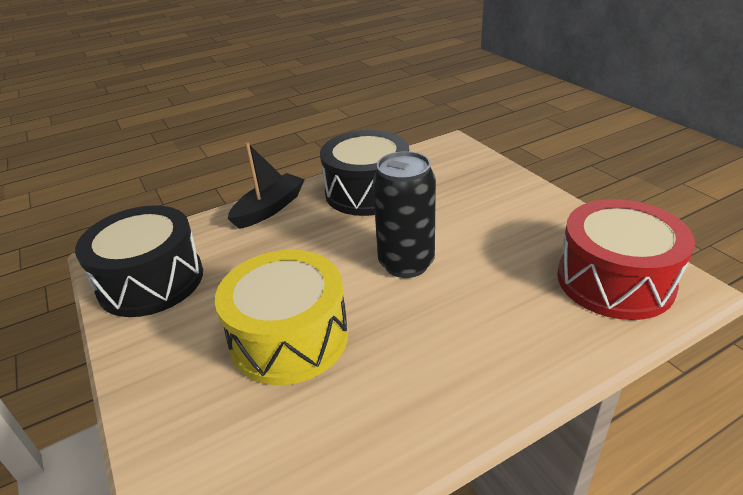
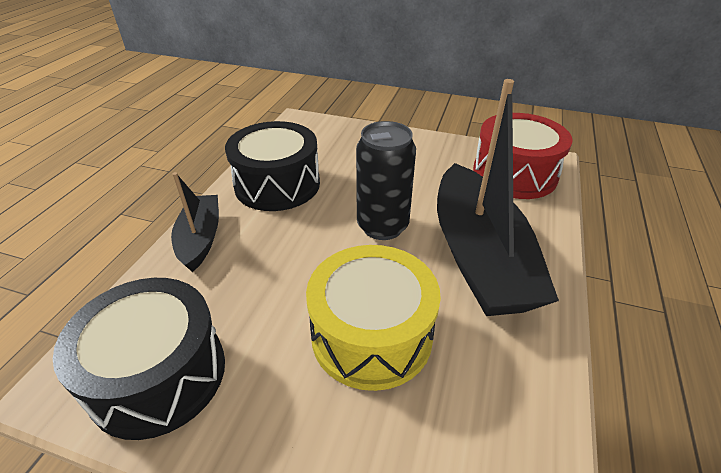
camera: 45 degrees left, 5 degrees up
none -> black boat [437,79,559,316]

